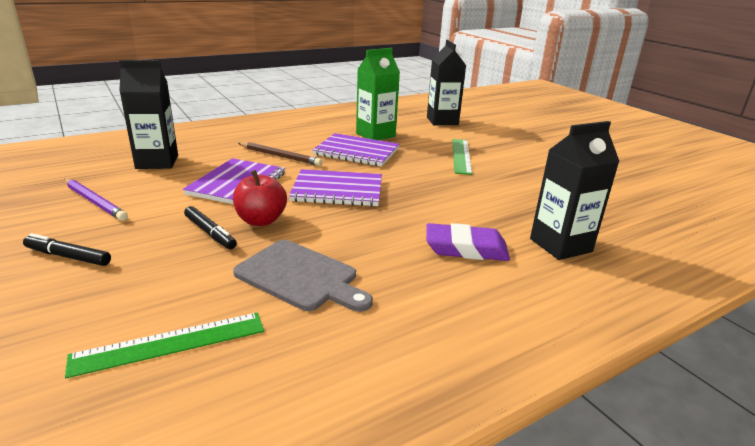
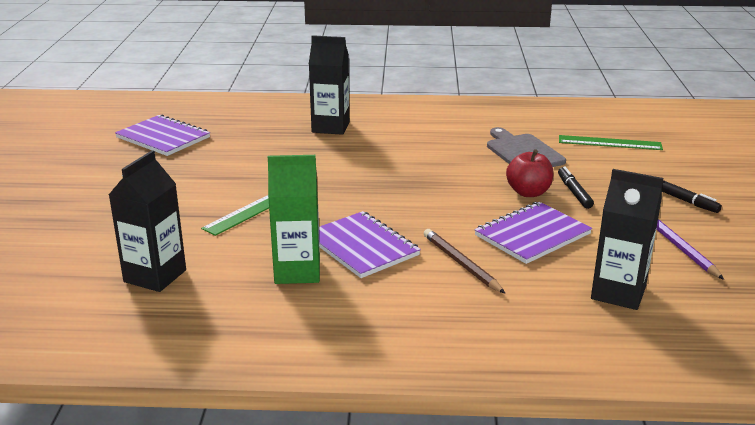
camera: 145 degrees left, 0 degrees up
purple notebook [289,169,382,207] -> purple notebook moved to [115,114,210,156]
purple eraser [426,223,510,261] -> none

